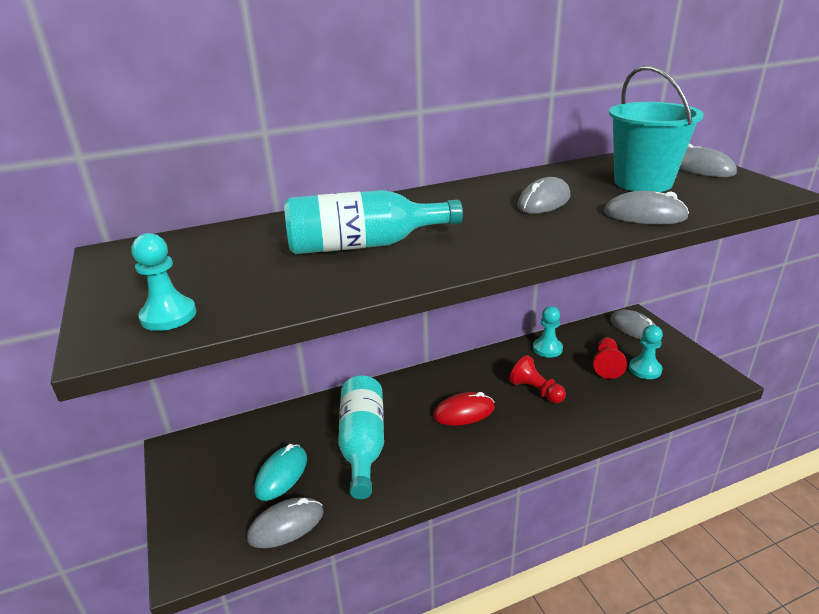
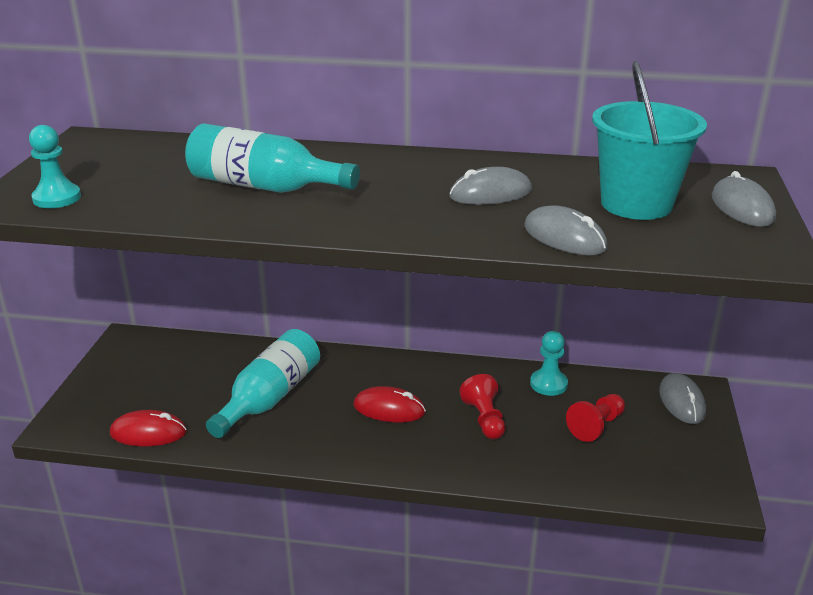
camera: 30 degrees right, 0 degrees up
grey mouse [247,497,324,548] -> red mouse [110,410,187,447]
turquoise mouse [254,444,307,501] -> none
turquoise pawn [629,325,663,379] -> none

